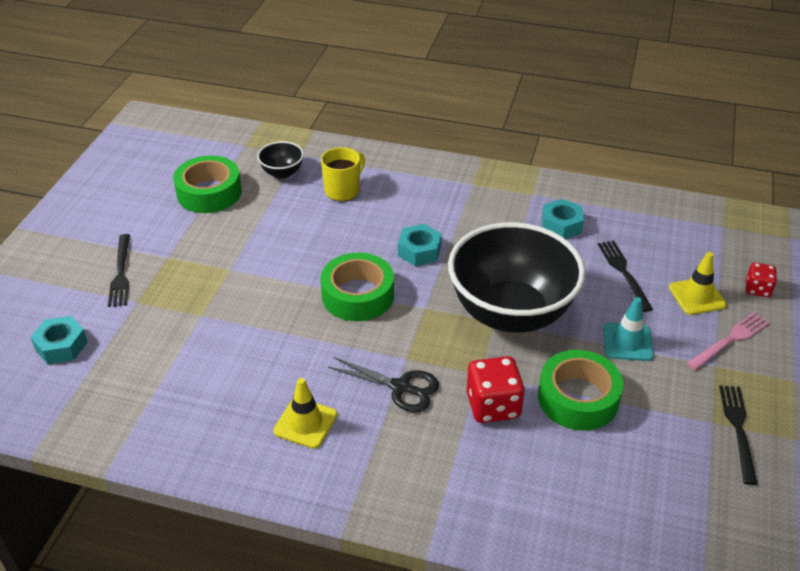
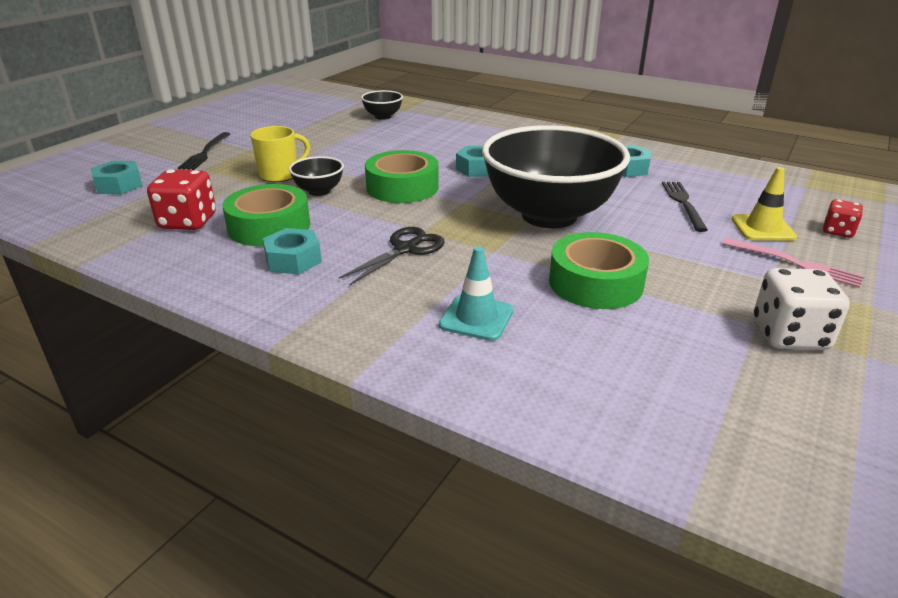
camera: 15 degrees right, 10 degrees down
green tape [173,155,242,213] -> green tape moved to [222,184,310,246]
yellow traffic cone [273,378,337,449] -> turquoise nut [263,228,322,274]
yellow mug [321,147,365,201] -> yellow mug moved to [250,126,310,182]
black scissors [328,357,439,412] -> black scissors turned 90 degrees counterclockwise [339,227,445,286]
red dice [466,356,525,423] -> red dice moved to [147,169,216,230]
turquoise traffic cone [603,297,654,361] -> turquoise traffic cone moved to [439,246,514,341]
pink fork [686,312,770,371] -> pink fork turned 60 degrees clockwise [722,238,864,288]
black fork [719,385,757,485] -> white dice [754,268,850,350]
none -> black bowl [289,156,344,196]

